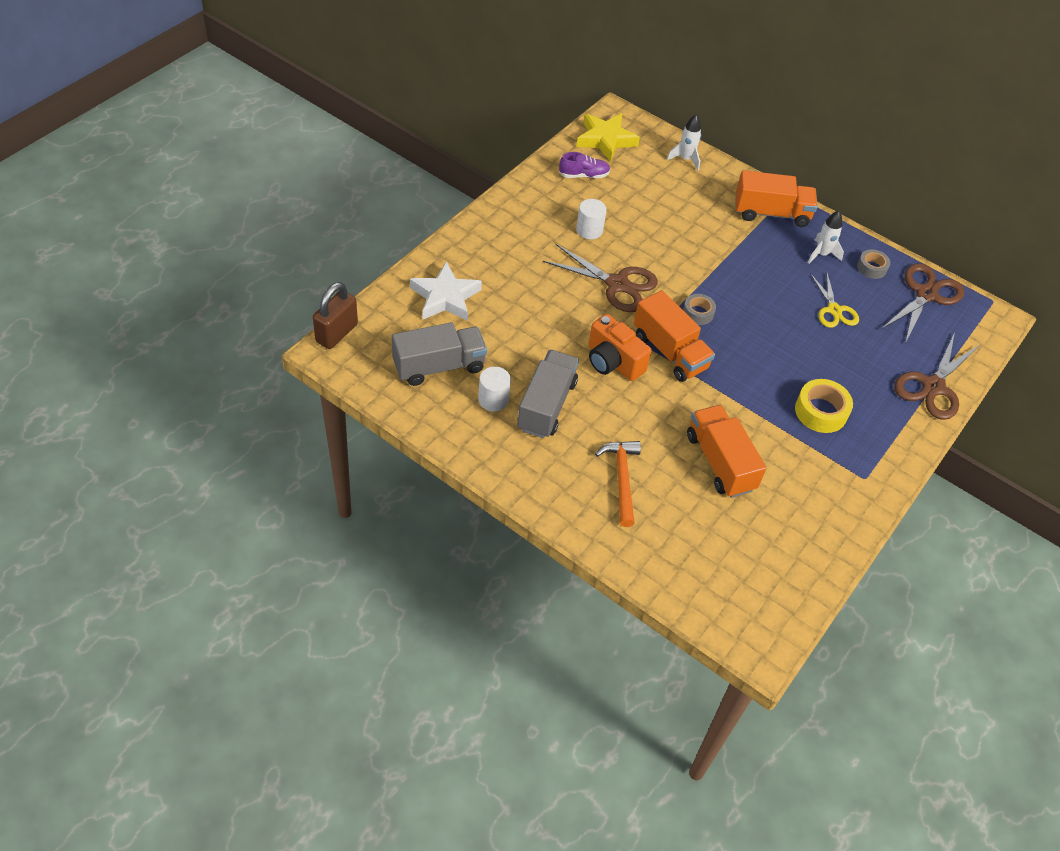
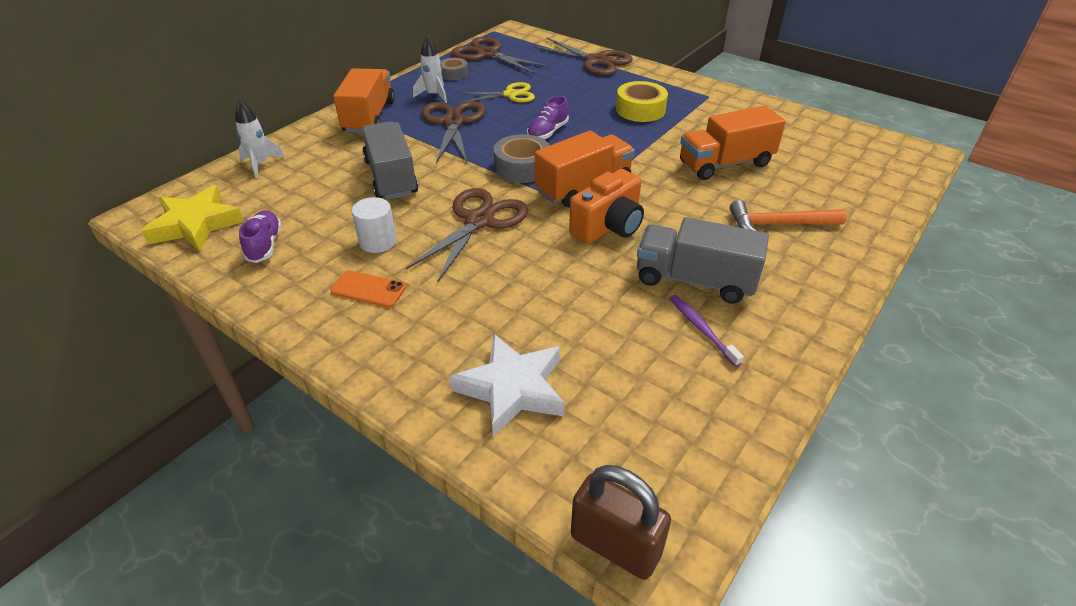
camera: 85 degrees left, 10 degrees down
grey truck [392,322,487,386] -> grey truck moved to [362,121,418,200]
white cylinder [478,367,511,411] -> purple toothbrush [670,295,744,367]
grey tape [683,294,716,325] -> grey tape [494,134,550,183], size x1.59
none -> orange phone [331,270,406,308]
none -> brown scissors [421,101,486,163]
none -> purple shoe [527,96,569,139]

